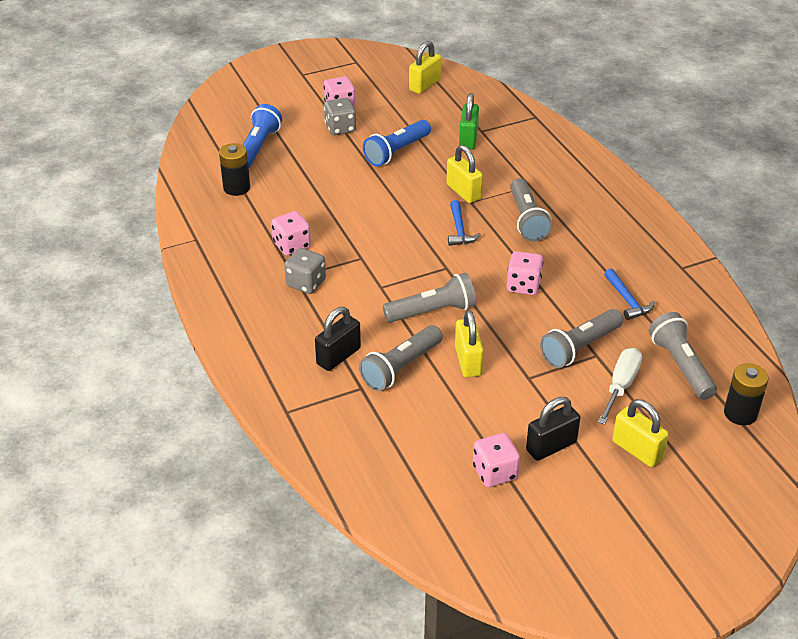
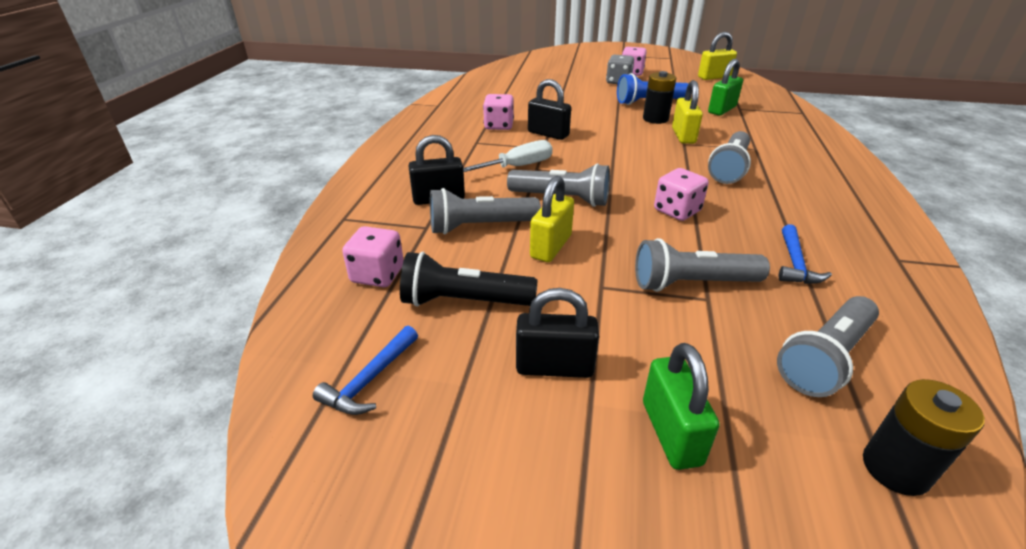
camera: 35 degrees right, 5 degrees down
black battery [219,143,250,196] -> black battery moved to [643,71,676,124]
blue flashlight [243,104,282,168] -> none
grey dice [284,248,326,294] -> none
blue hammer [448,200,481,246] -> blue hammer moved to [313,326,418,415]
pink dice [473,433,520,487] -> pink dice moved to [342,226,404,287]
white screwdriver [598,348,642,425] -> white screwdriver moved to [463,140,553,172]
yellow padlock [612,399,669,467] -> green padlock [643,343,719,470]
grey flashlight [649,312,717,400] -> grey flashlight turned 150 degrees counterclockwise [777,296,879,397]
none -> black flashlight [400,252,537,307]
none -> black padlock [528,79,571,140]

